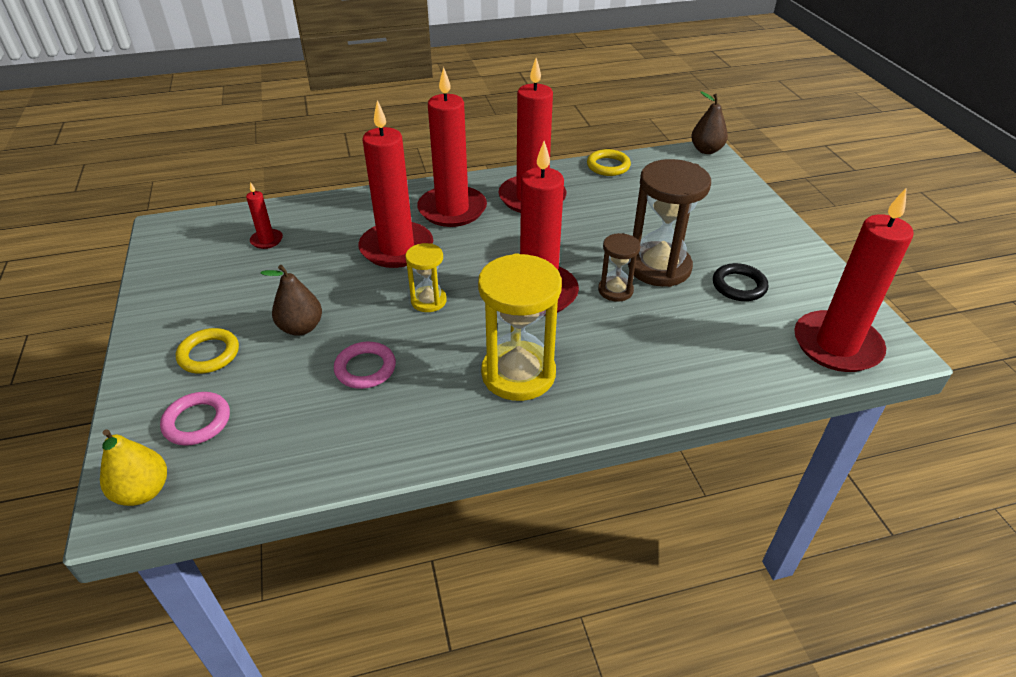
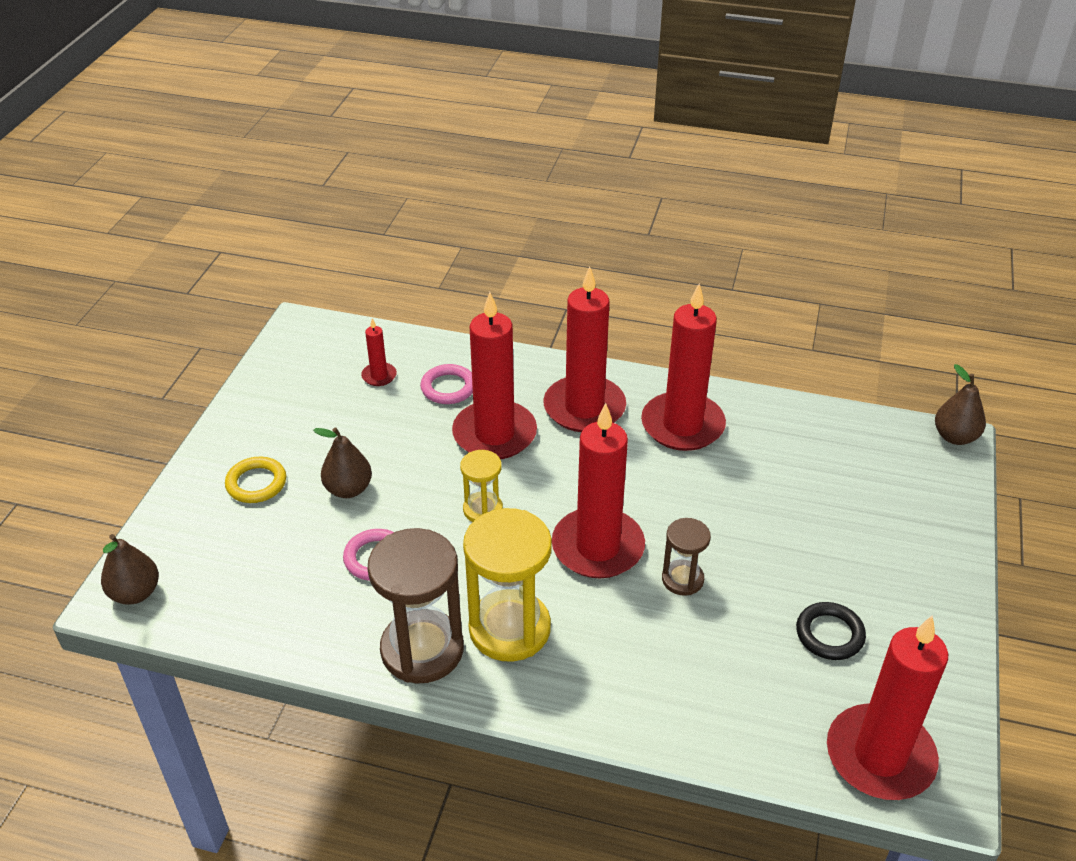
camera: 30 degrees right, 0 degrees up
yellow pear [100,429,167,506] -> brown pear [101,534,159,605]
pink ring [160,392,230,446] -> pink ring moved to [420,364,473,404]
yellow ring [587,149,631,176] -> none
brown hourglass [628,159,711,287] -> brown hourglass moved to [368,528,464,684]

